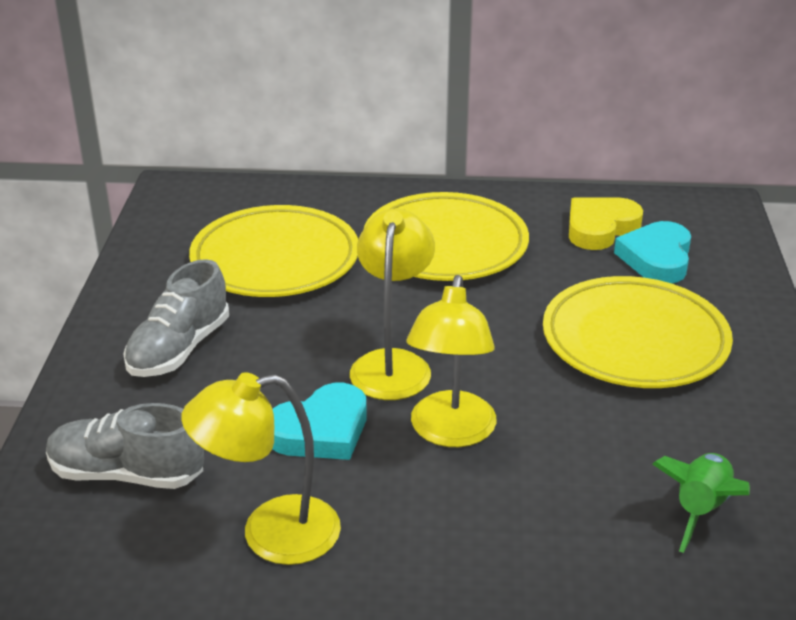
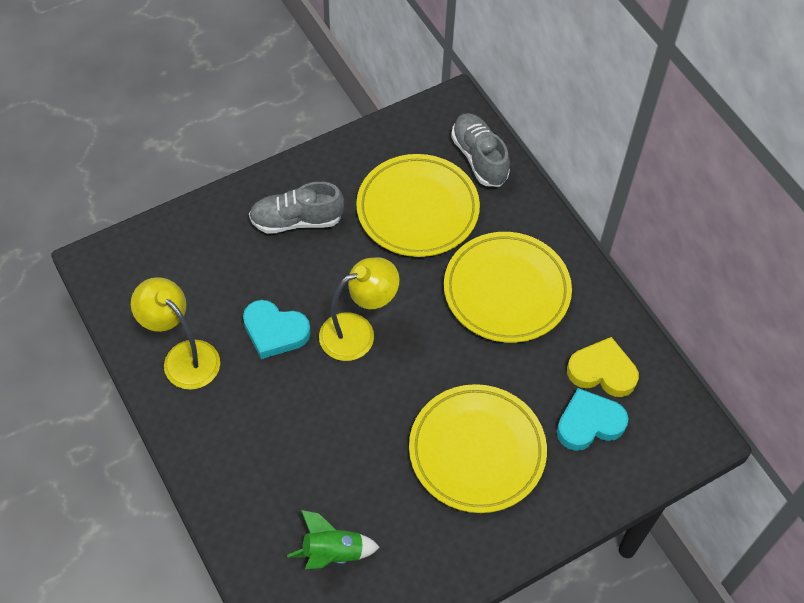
camera: 55 degrees right, 25 degrees up
grey shoe [46,403,204,489] -> grey shoe moved to [451,113,510,187]
yellow lamp [406,275,497,447] -> none

